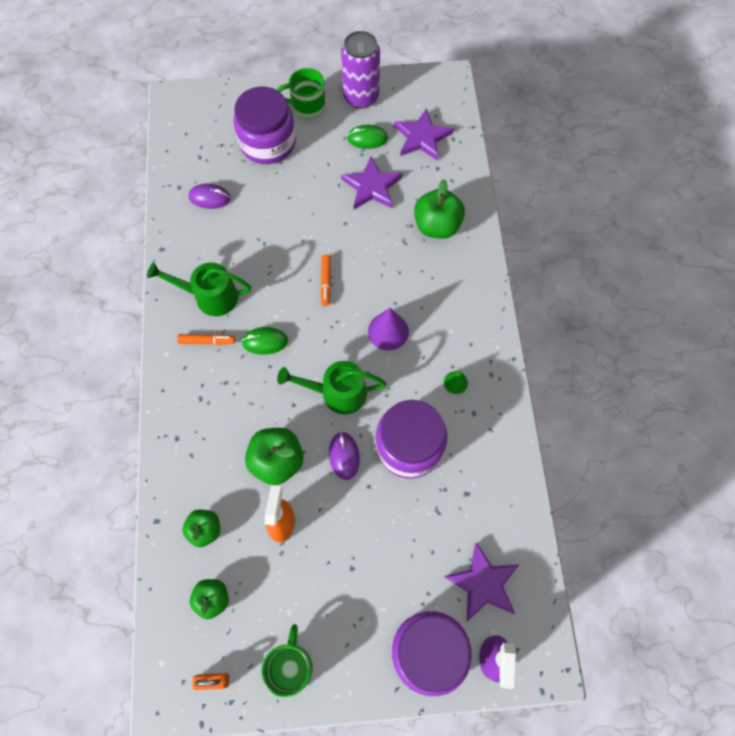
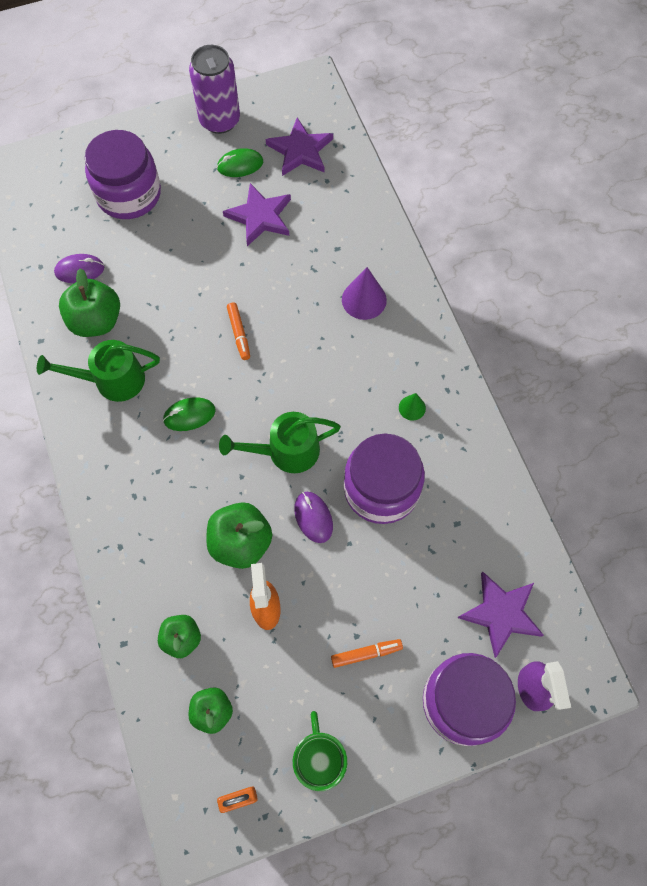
camera: 15 degrees left, 0 degrees up
orange marker [177,334,235,345] -> orange marker moved to [331,639,403,668]
green mug [277,68,325,118] -> none
purple cone [368,308,409,350] -> purple cone moved to [342,267,387,320]
green apple [414,179,465,239] -> green apple moved to [59,268,120,337]

